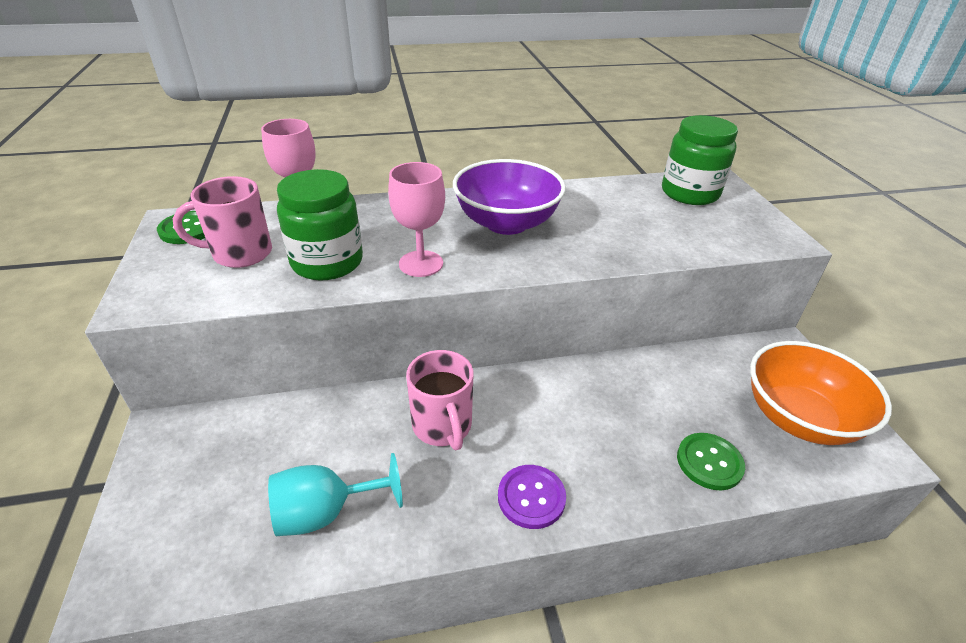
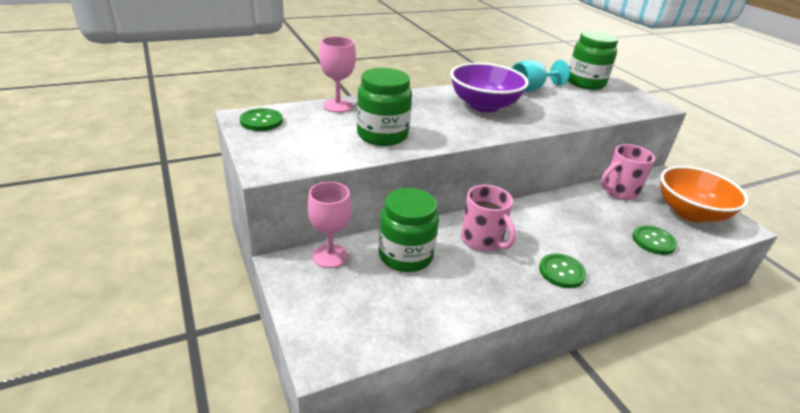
camera: 15 degrees left, 5 degrees down
pink mug [173,176,272,268] -> pink mug moved to [601,144,655,200]
turquoise goblet [268,453,403,536] -> turquoise goblet moved to [512,60,570,92]
pink goblet [388,162,445,277] -> pink goblet moved to [307,182,351,268]
purple button [498,465,566,529] -> green button [539,253,586,288]
none -> green jar [379,188,439,272]

